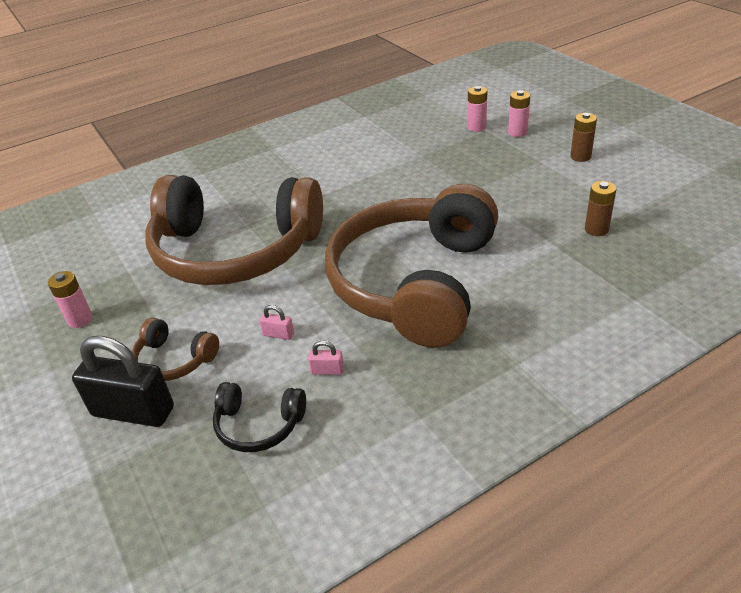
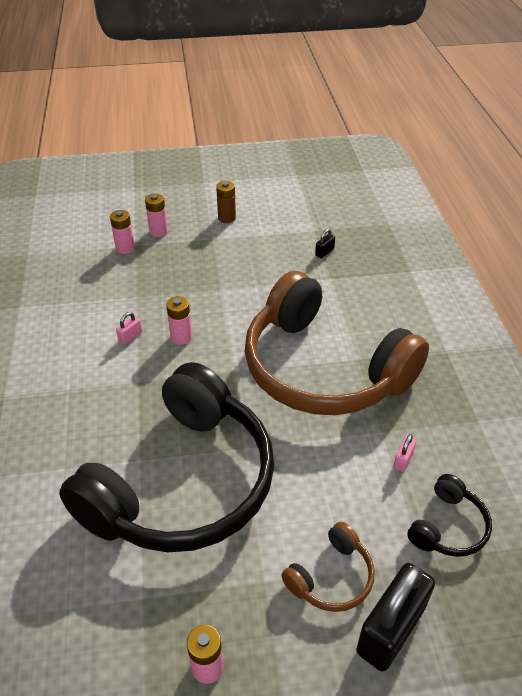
camera: 70 degrees left, 5 degrees up
brown headphones [145,175,323,285] -> black headphones [59,362,274,552]
pink padlock [259,305,294,340] -> pink padlock moved to [116,312,142,345]
brown battery [585,181,616,236] -> black padlock [315,229,335,258]
none -> pink battery [166,296,192,345]

